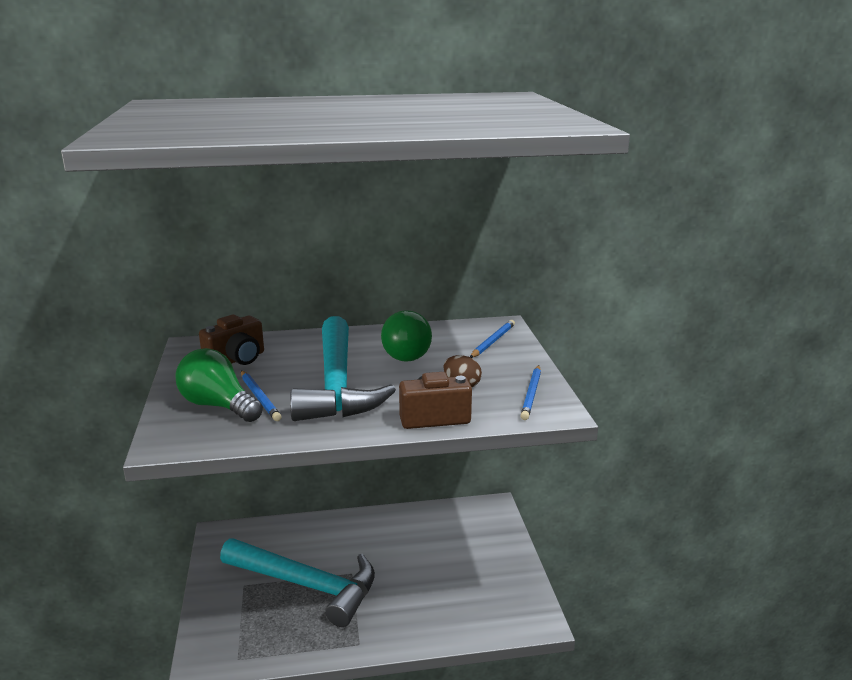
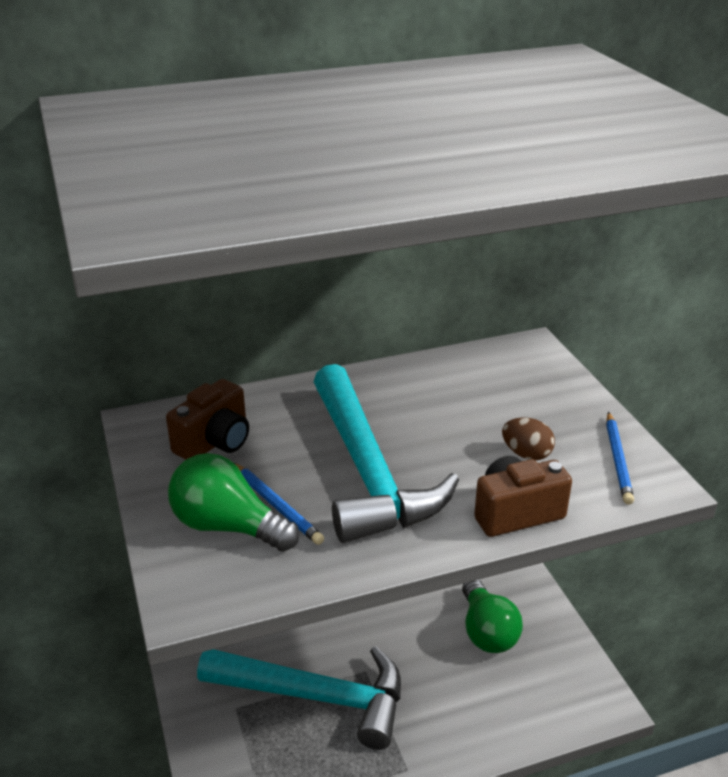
camera: 10 degrees left, 10 degrees up
green light bulb [381,310,432,362] -> green light bulb moved to [462,580,523,653]
blue pencil [470,320,515,358] -> none

